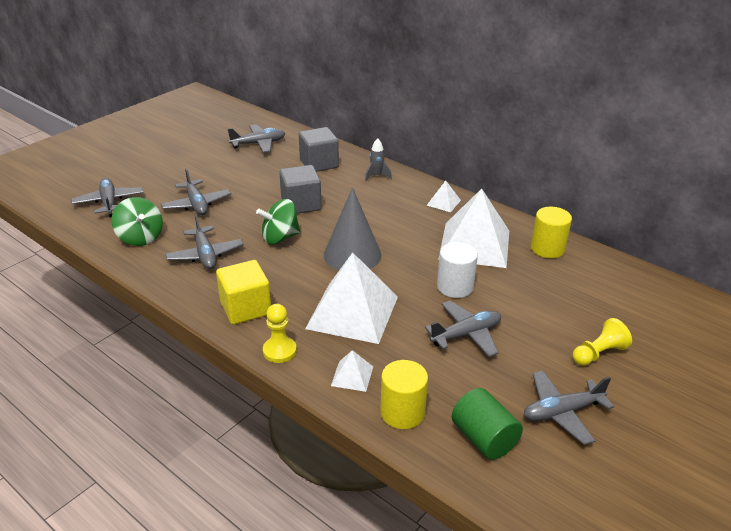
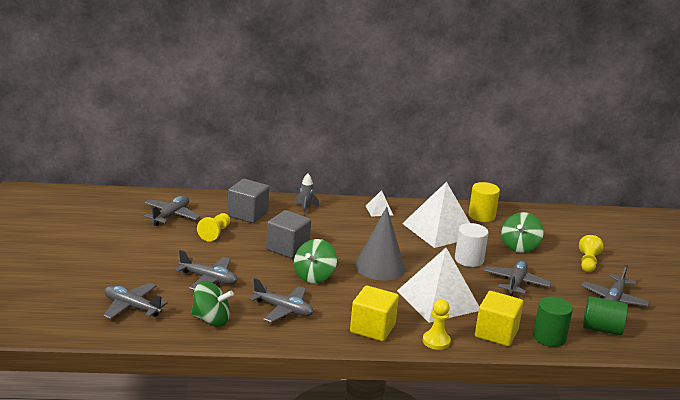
camera: 45 degrees left, 10 degrees down
white pyramid [331,350,373,392] -> yellow cube [475,291,523,346]
yellow cylinder [380,360,428,429] -> green cylinder [533,296,573,347]
none -> yellow pawn [197,213,230,241]
none -> green spinning top [502,212,544,253]

